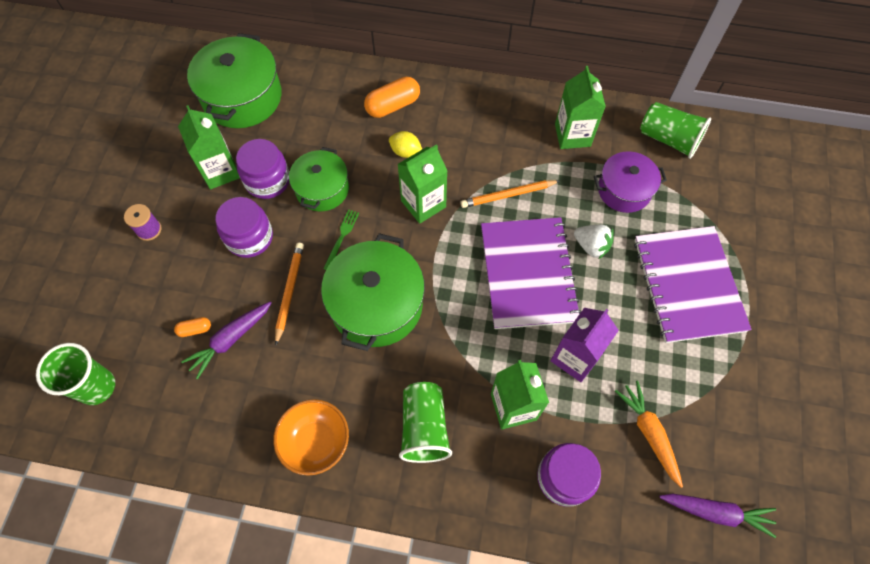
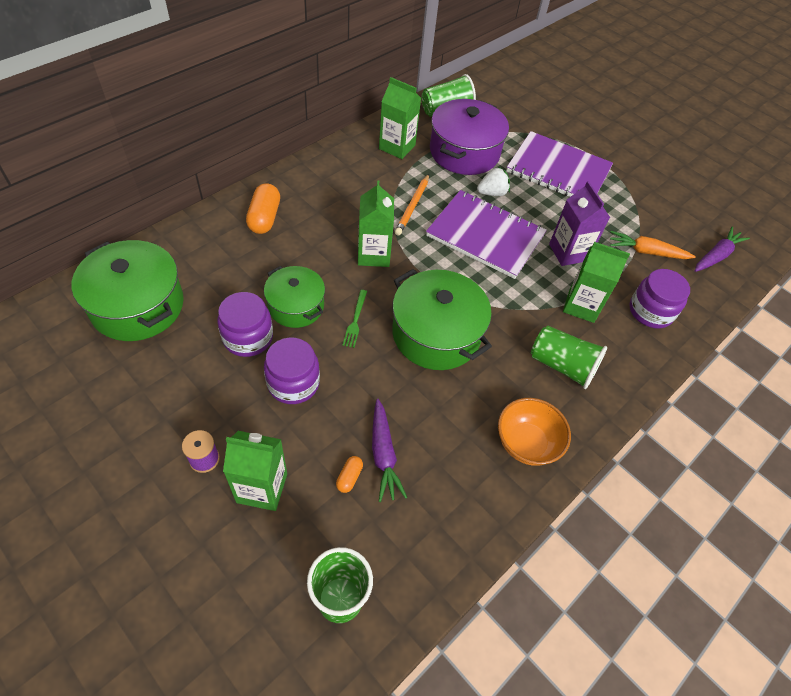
camera: 60 degrees left, 10 degrees down
green carton [178,105,240,189] -> green carton moved to [223,431,287,511]
orange pencil [275,243,304,346] -> none
green fork [323,209,359,270] -> green fork turned 135 degrees counterclockwise [343,290,367,348]
yellow lemon [389,131,422,158] -> none
purple pot [594,151,667,213] -> purple pot [430,99,509,175], size x1.58

